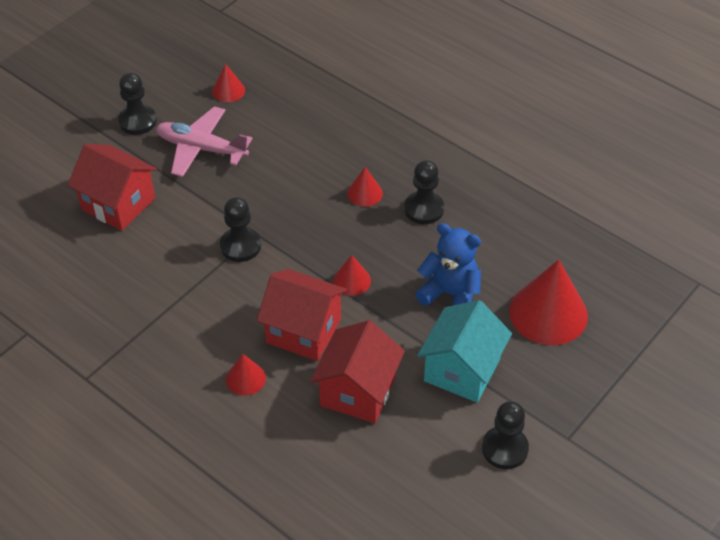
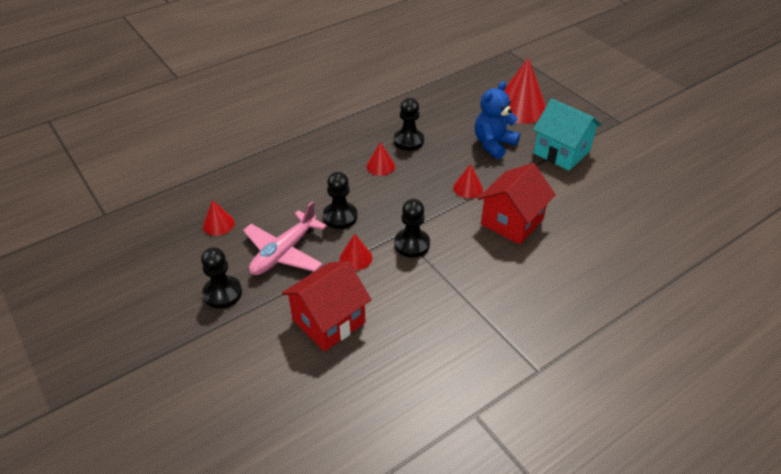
camera: 75 degrees left, 5 degrees down
red cone [226,354,266,396] -> red cone moved to [340,234,372,271]
red house [310,320,405,423] -> none
black pawn [482,401,529,469] -> black pawn moved to [323,172,358,229]

